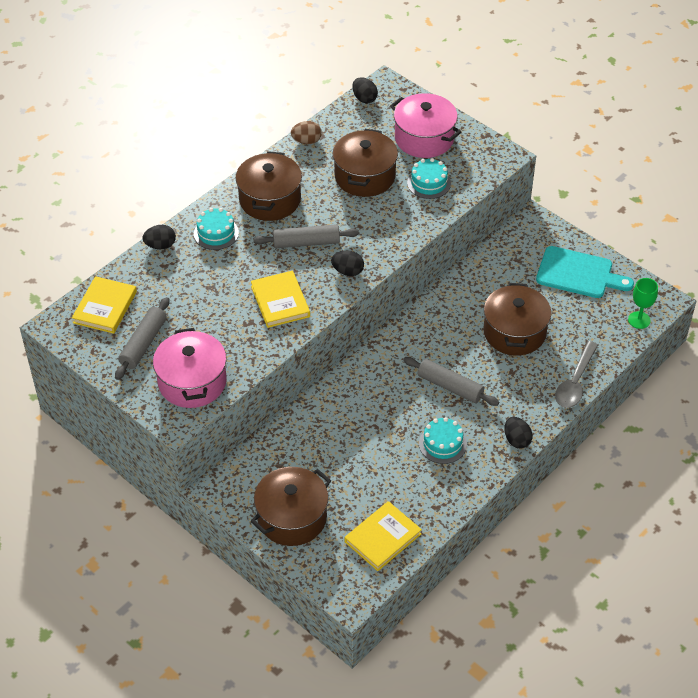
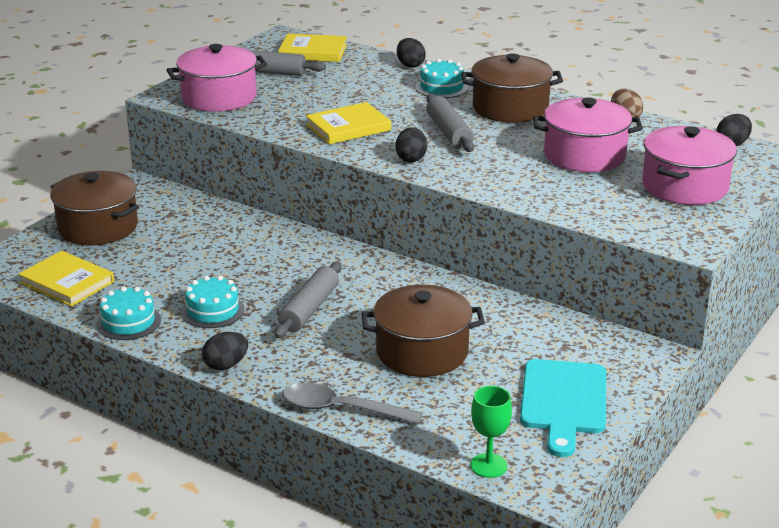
camera: 80 degrees right, 20 degrees down
brown pot [333,129,398,197] -> pink pot [533,97,643,172]
turquoise cake [407,158,451,199] -> turquoise cake moved to [96,286,161,340]

